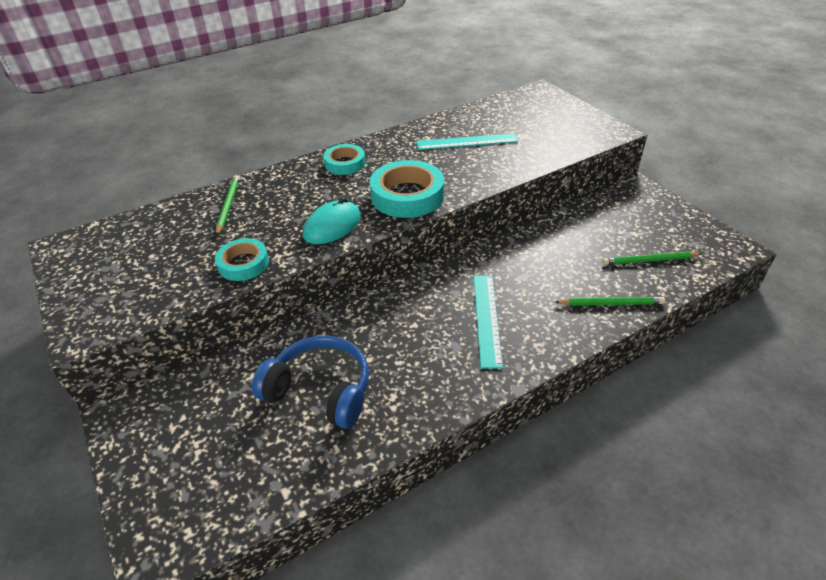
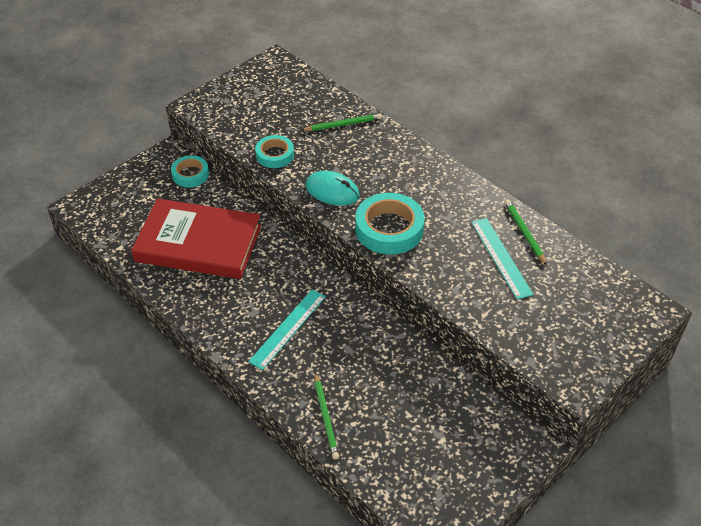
camera: 75 degrees right, 5 degrees up
blue headphones [252,336,369,429] -> red book [131,198,261,279]
turquoise tape [323,144,366,175] -> turquoise tape moved to [171,155,209,188]
turquoise ruler [473,275,503,368] -> turquoise ruler turned 45 degrees counterclockwise [248,290,326,370]
green pencil [602,252,702,265] -> green pencil moved to [505,199,547,266]

